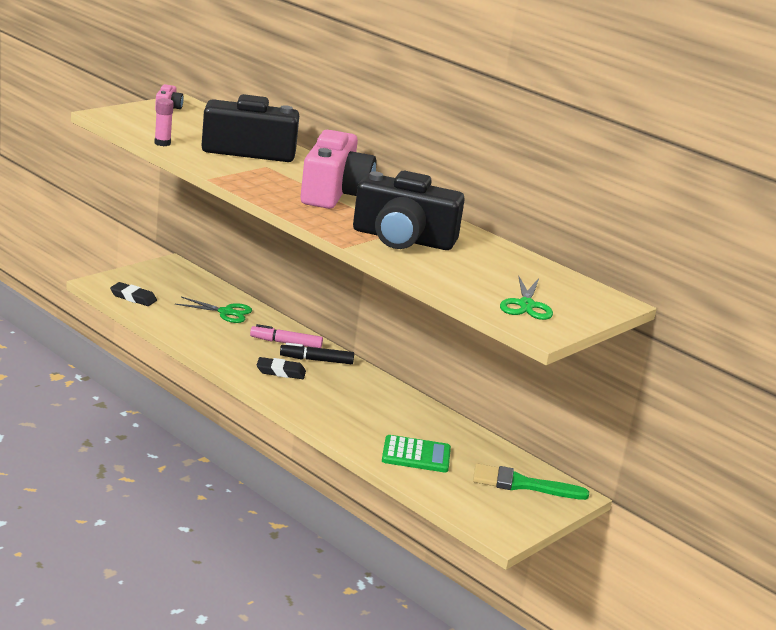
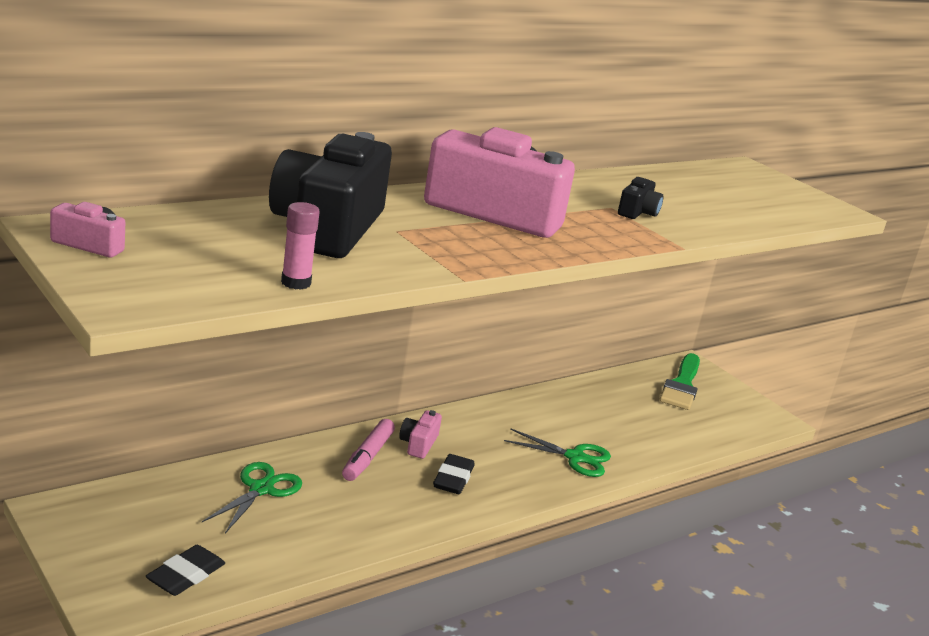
camera: 80 degrees left, 0 degrees up
black marker [280,343,354,364] -> pink camera [399,410,442,459]
black camera [353,171,465,250] -> black camera [618,177,663,219], size x0.42
green calculator [382,435,451,472] -> none
green scissors [500,276,553,320] -> green scissors moved to [504,428,611,477]

